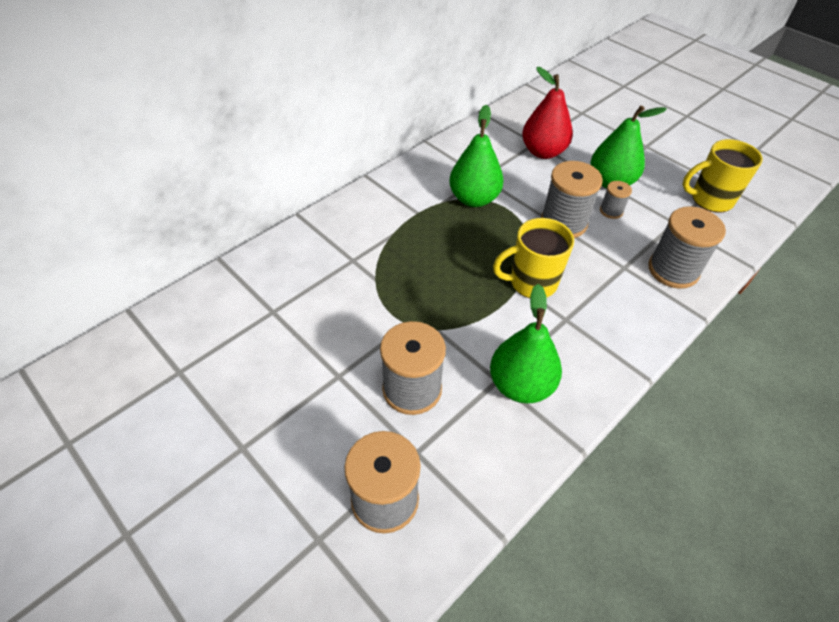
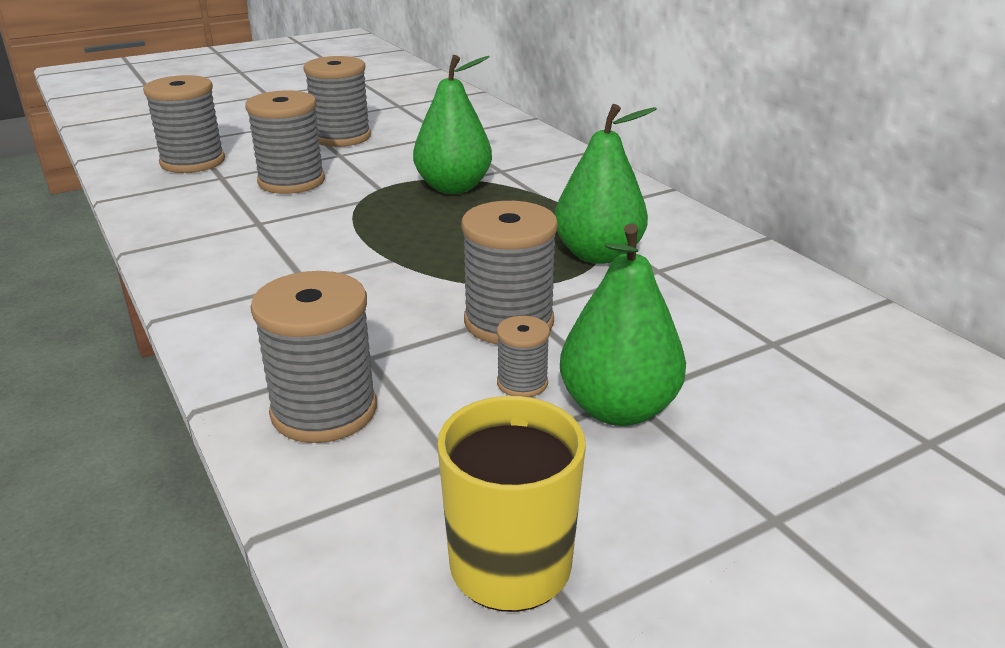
camera: 105 degrees right, 20 degrees down
green pear [490,284,562,403] -> green pear moved to [413,55,492,194]
yellow mug [493,218,574,298] -> none
red pear [522,67,573,159] -> none
none -> grey spool [303,56,371,147]

